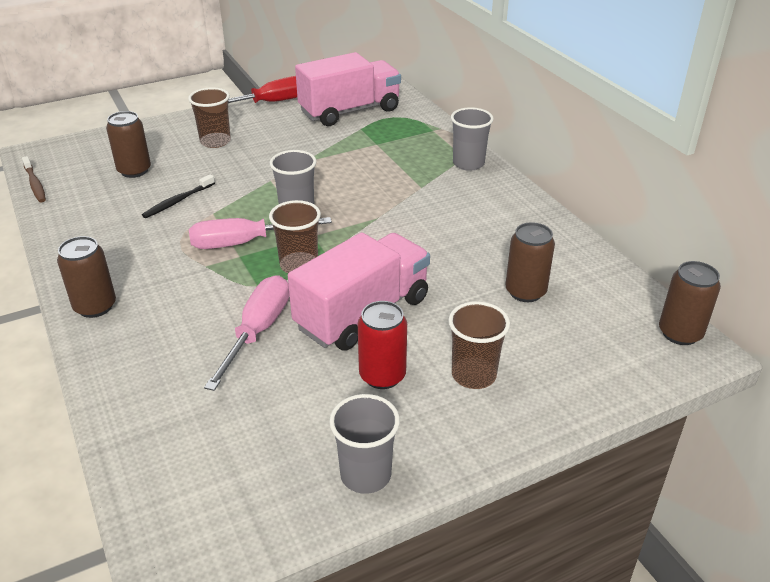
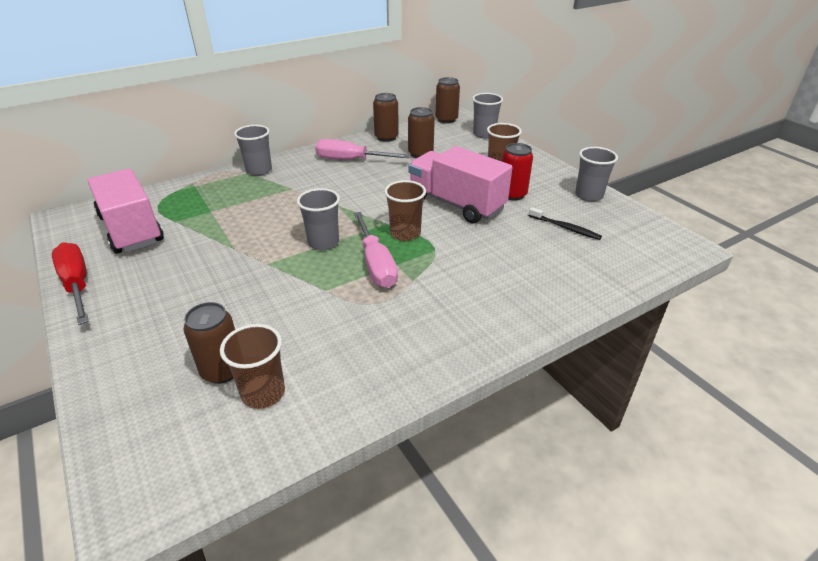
camera: 95 degrees left, 0 degrees up
brown toothbrush [22,156,46,203] -> none
brown can [57,236,116,318] -> brown can moved to [373,93,399,142]
black toothbrush [142,174,215,218] -> black toothbrush moved to [529,207,602,240]
brown cup [188,87,231,148] -> brown cup moved to [220,324,285,409]
pink screwdriver [204,275,289,391] -> pink screwdriver moved to [315,139,410,160]
none -> grey cup [472,93,503,138]

